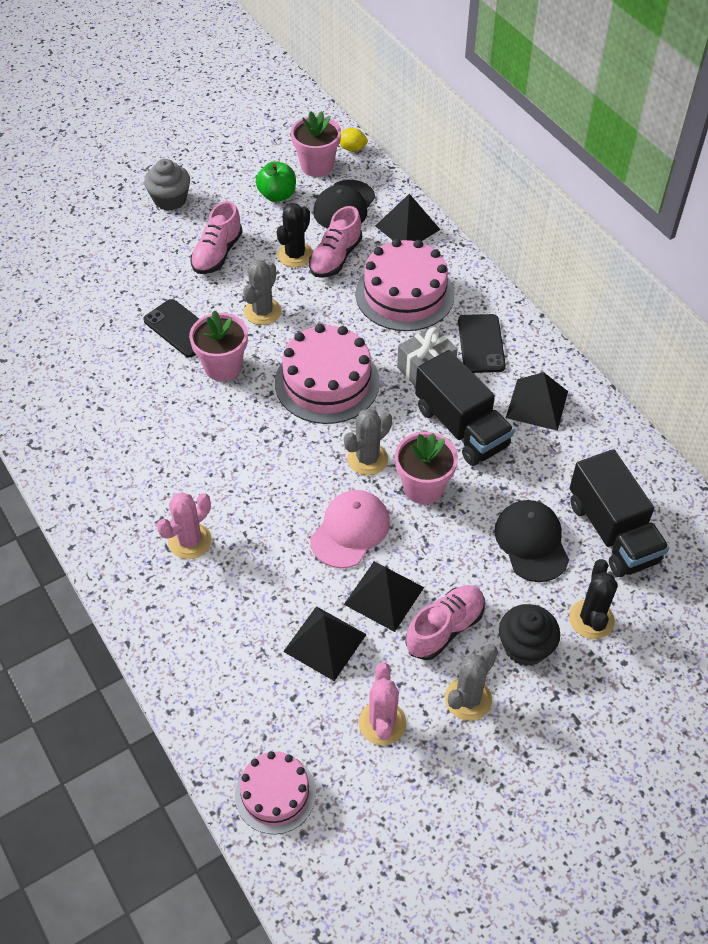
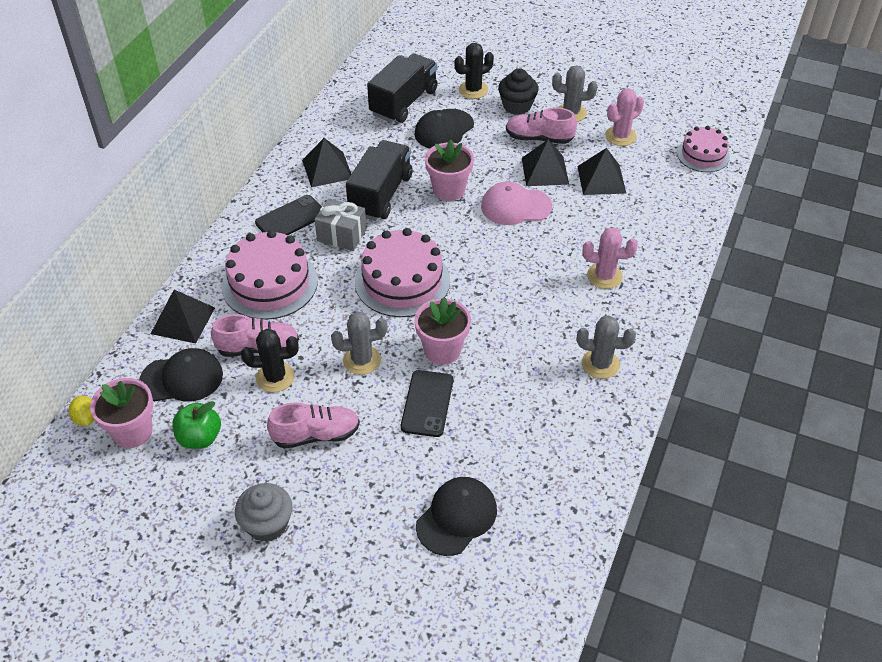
camera: 125 degrees left, 5 degrees down
grey cactus [344,409,392,475] -> grey cactus moved to [577,315,636,379]
none -> black cap [416,477,497,556]

